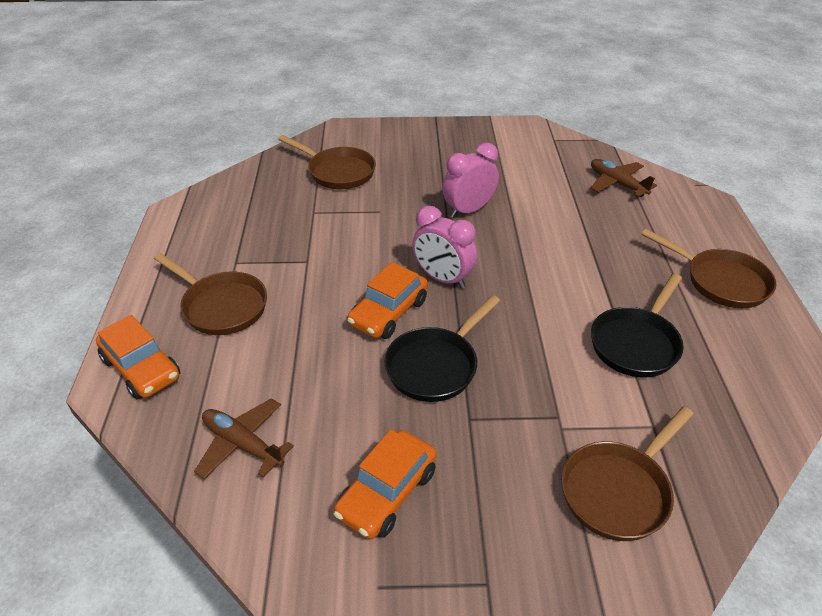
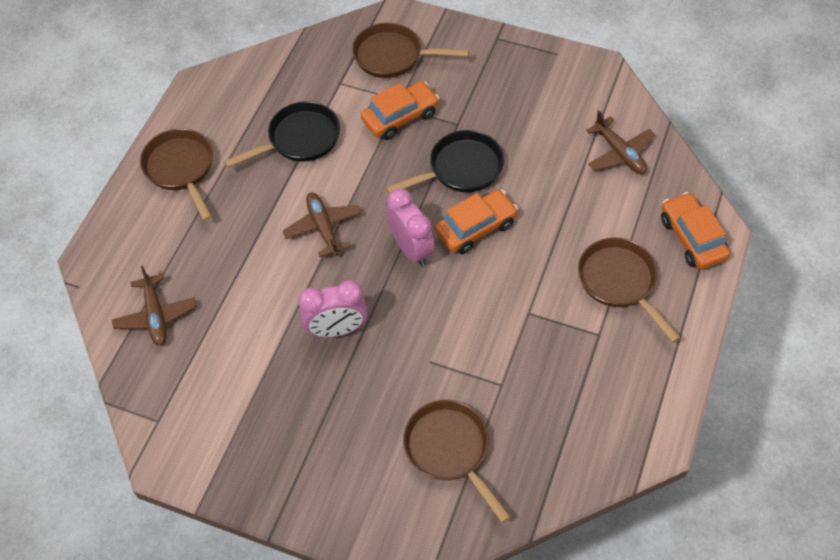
camera: 155 degrees left, 15 degrees up
orange car [333,430,437,539] -> orange car moved to [361,81,439,140]
brown pan [562,406,694,541] -> brown pan turned 150 degrees counterclockwise [352,23,469,78]
none -> brown plane [283,192,361,257]

